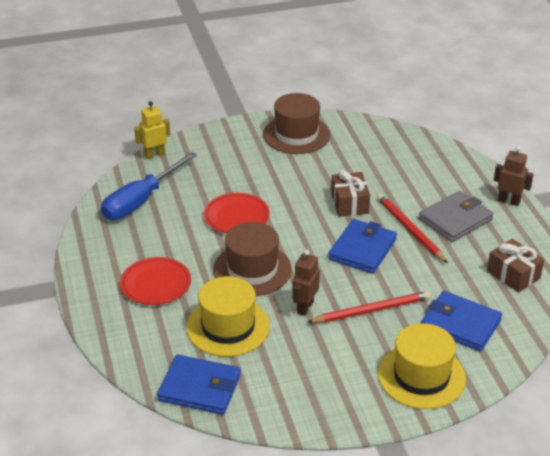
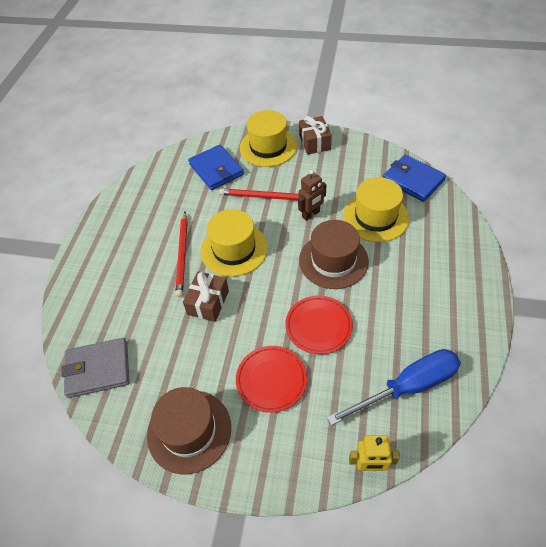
camera: 150 degrees left, 15 degrees up
red plate [120,257,191,305] -> red plate moved to [236,346,307,413]
blue wallet [328,219,397,274] -> yellow hat [201,209,268,277]
grey wallet [419,191,494,242] -> grey wallet moved to [61,338,130,398]
brown gift [487,239,544,293] -> brown gift moved to [299,116,332,155]
brown robot [494,146,534,206] -> none

